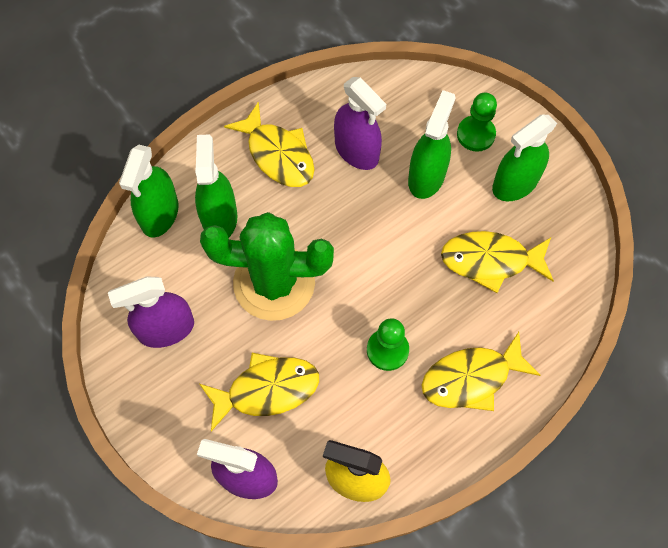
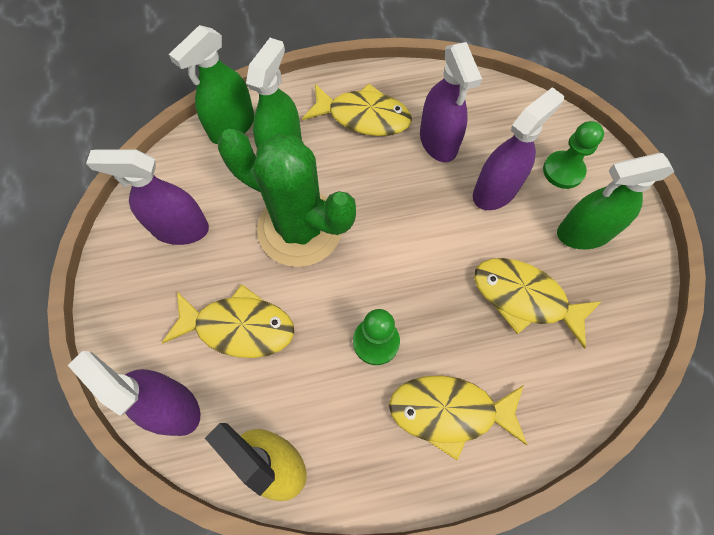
camera: 25 degrees right, 0 degrees up
yellow fish [224,101,315,187] -> yellow fish turned 60 degrees counterclockwise [302,83,412,136]
green spray bottle [408,90,456,199] -> purple spray bottle [473,87,564,210]

